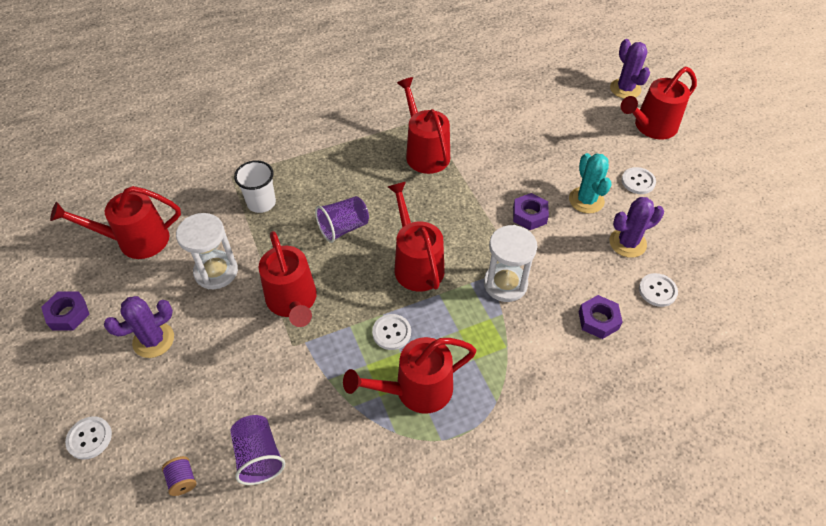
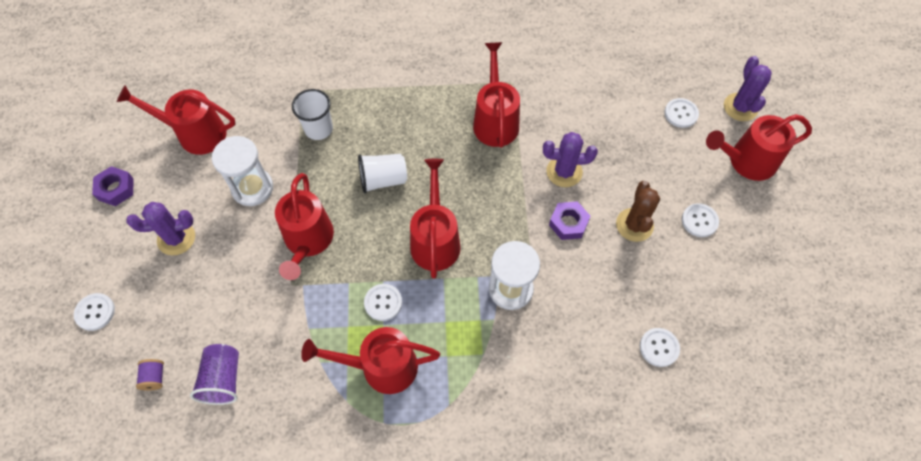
camera: 20 degrees right, 10 degrees up
purple cup [315,196,369,243] -> white cup [358,154,407,193]
turquoise cactus [569,153,612,214] -> brown cactus [616,181,660,242]
purple nut [579,295,623,339] -> none
purple cactus [609,197,664,258] -> purple cactus moved to [543,132,598,187]
none -> white button [664,98,699,128]

